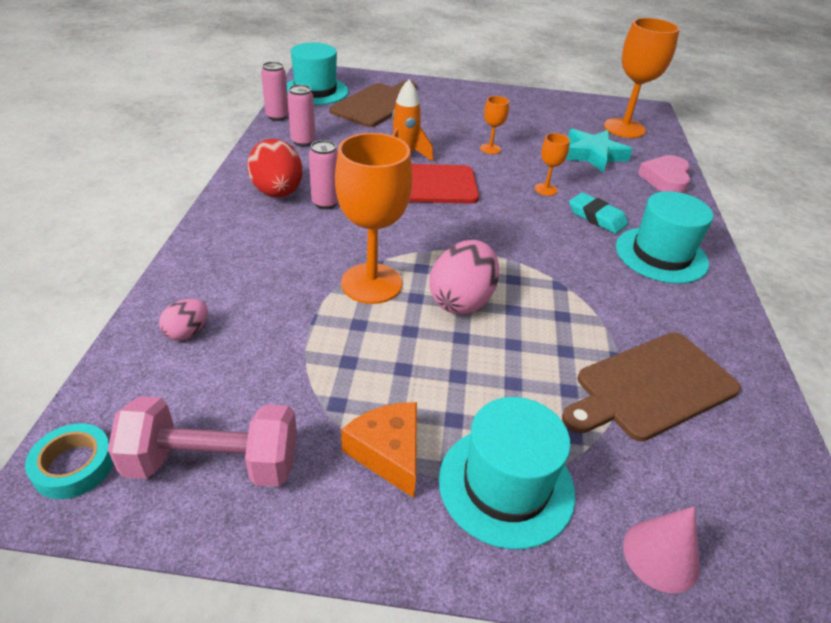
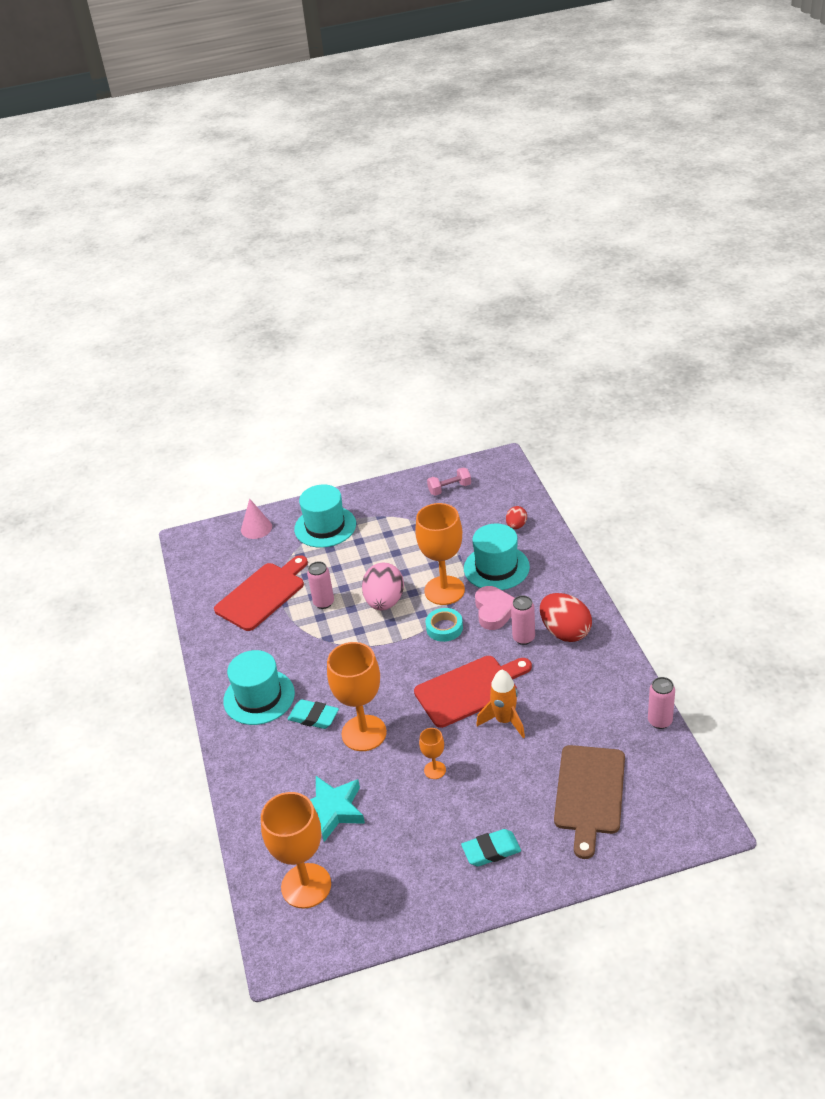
camera: 165 degrees right, 0 degrees up
turquoise tape [25,423,113,499] -> turquoise tape moved to [426,608,463,642]
pink dumbbell [108,396,297,487] -> pink dumbbell [427,468,471,496], size x0.58
pink egg [159,299,208,341] -> red egg [506,506,527,529]
turquoise hat [287,43,349,105] -> turquoise hat moved to [464,523,530,590]
pink can [287,84,315,147] -> pink can moved to [307,561,334,609]
orange cheese [341,402,417,498] -> none
orange goblet [535,133,570,196] -> orange goblet [327,642,387,751], size x2.13
brown cutting board [562,332,741,441] -> red cutting board [214,555,308,631]
pink heart [638,155,691,193] -> pink heart moved to [475,586,515,630]
none -> turquoise eraser [461,829,521,866]

